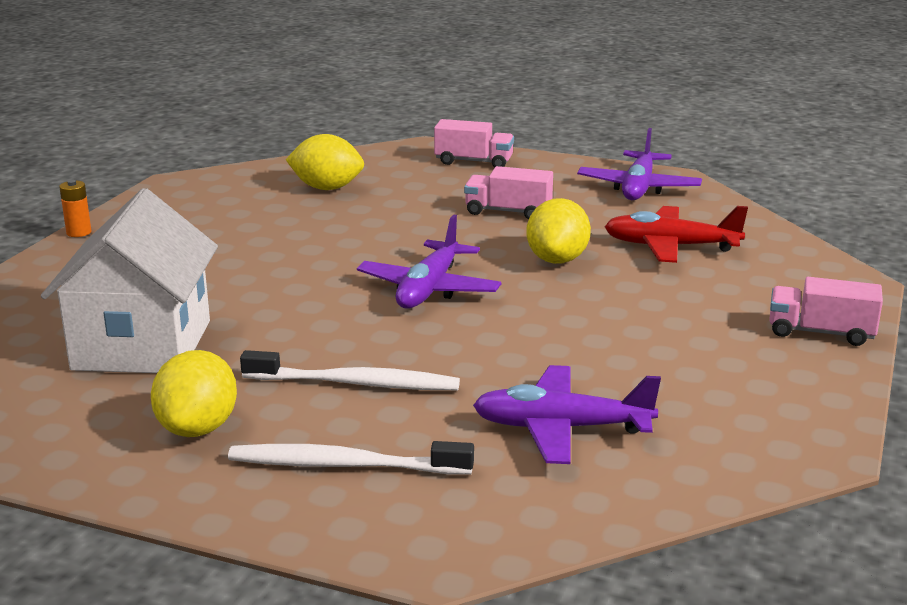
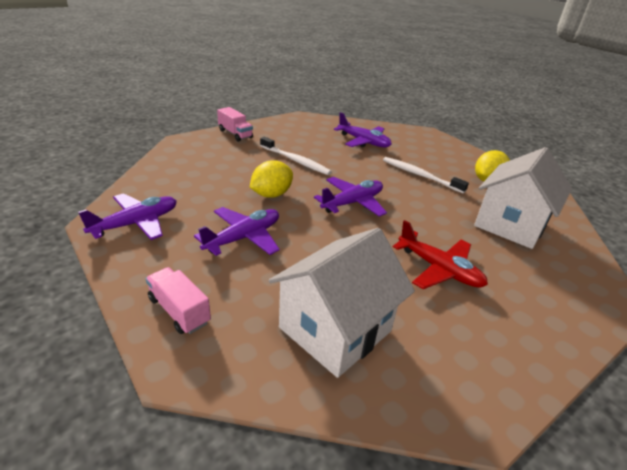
camera: 150 degrees left, 10 degrees up
orange battery [59,180,91,237] -> none
white toothbrush [228,441,474,474] -> white toothbrush moved to [260,137,332,175]
yellow lemon [286,134,364,190] -> white house [269,228,415,378]
pink truck [464,166,553,220] -> purple plane [194,207,280,256]
red plane [604,206,748,263] -> red plane moved to [393,220,488,289]

